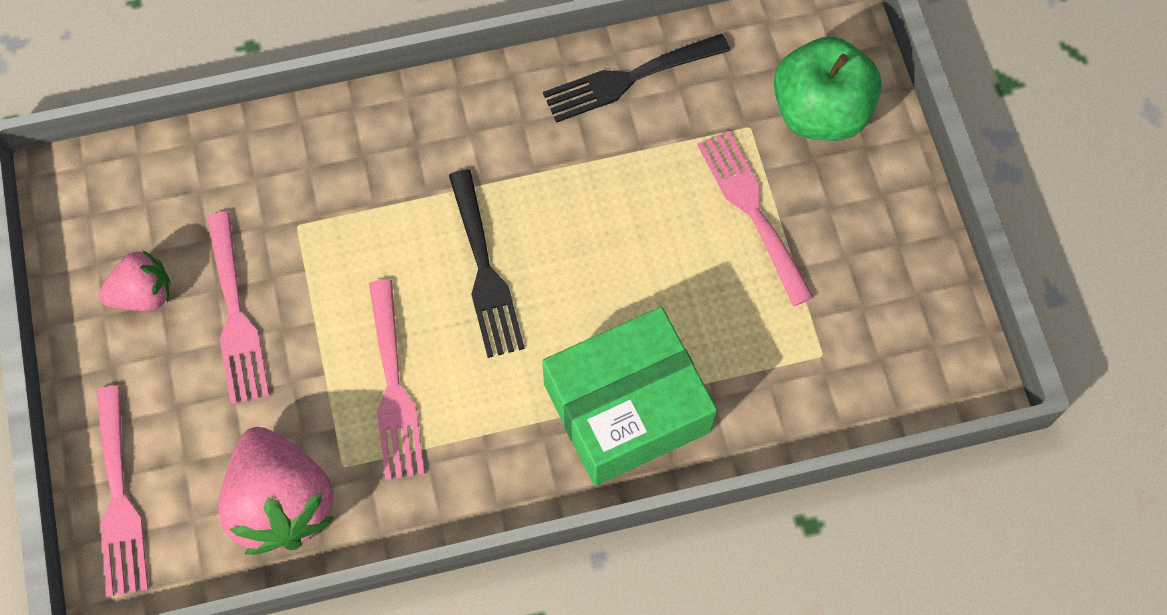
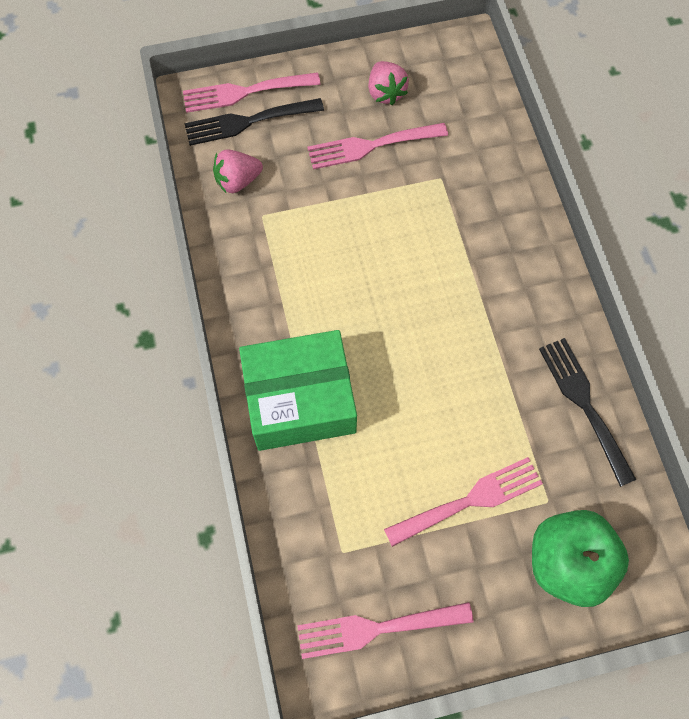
camera: 90 degrees right, 0 degrees up
pink strawberry [218,427,334,555] -> pink strawberry [213,149,263,193], size x0.57
pink fork [369,279,425,480] -> pink fork moved to [297,602,473,659]
black fork [449,169,525,358] -> black fork moved to [184,98,324,146]
green box [542,307,717,486] -> green box turned 75 degrees counterclockwise [239,330,357,451]

